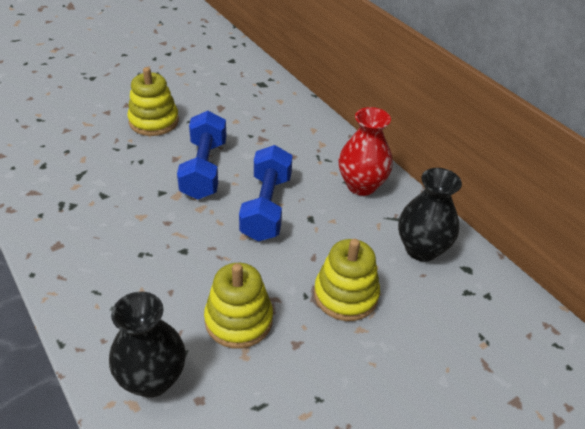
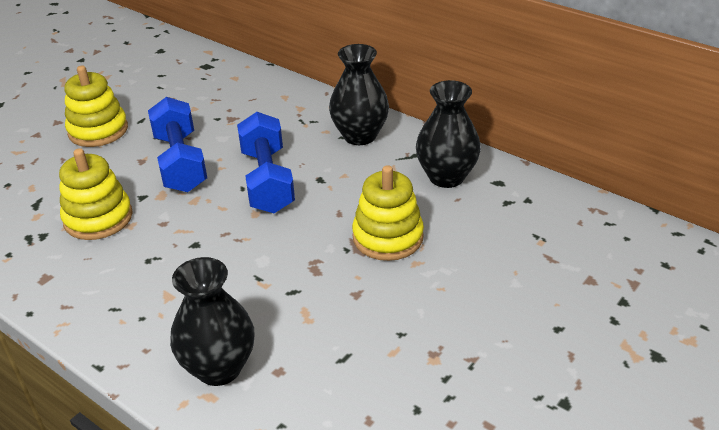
camera: 15 degrees left, 5 degrees down
yellow stacking toy [204,263,273,349] -> yellow stacking toy moved to [59,148,133,240]
red vase [339,107,393,196] -> black vase [329,44,389,145]

